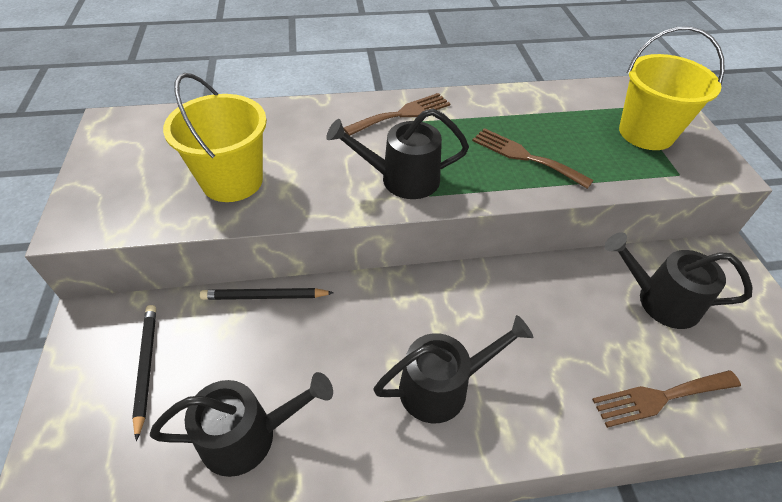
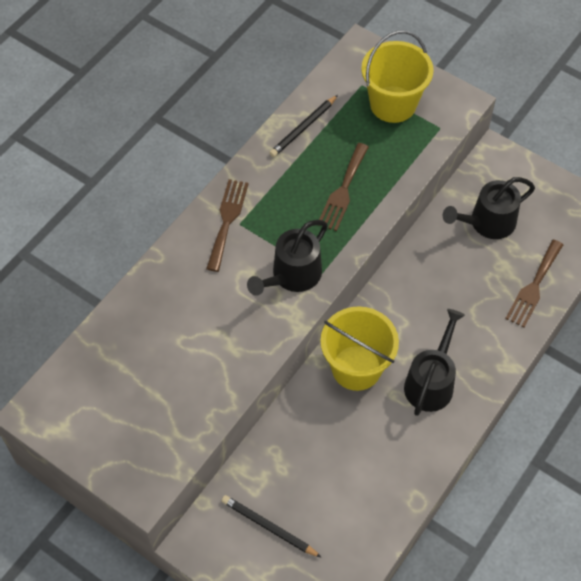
camera: 45 degrees left, 10 degrees up
black watering can [150,372,333,477] -> none
yellow bucket [163,73,267,202] -> yellow bucket moved to [320,306,399,391]
black pencil [200,288,334,300] -> black pencil moved to [269,95,338,157]
brown fork [472,128,594,189] -> brown fork turned 60 degrees counterclockwise [319,143,369,231]

